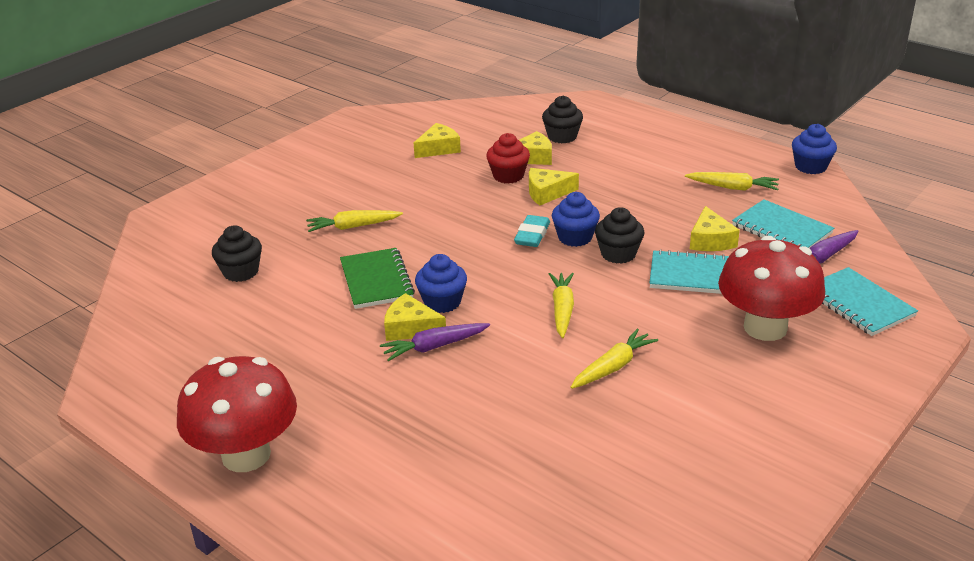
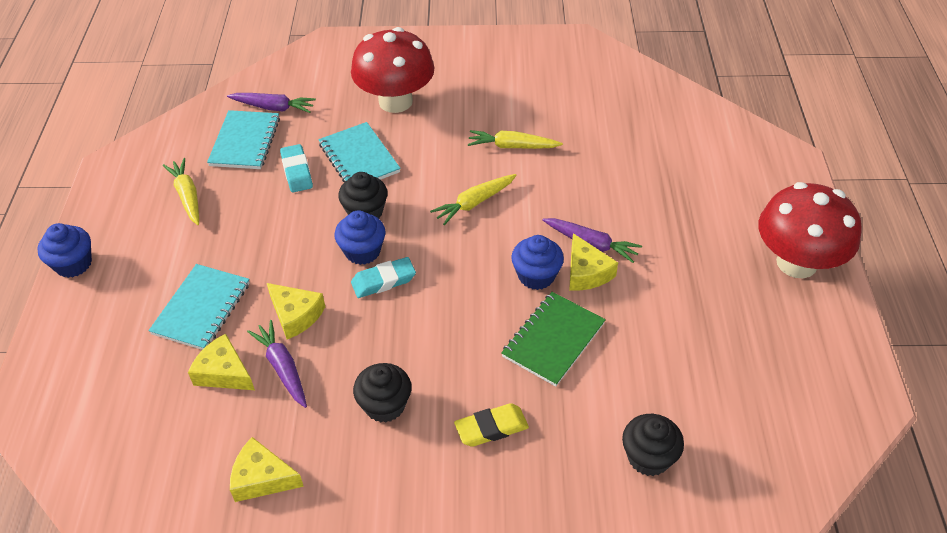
camera: 130 degrees left, 15 degrees up
yellow carrot [306,210,403,232] -> yellow eraser [454,403,529,447]
red cupcake [486,133,530,184] -> purple carrot [247,320,307,408]
black cupcake [542,96,583,143] -> black cupcake moved to [353,363,412,423]
yellow cheese [690,206,740,251] -> turquoise eraser [280,144,313,193]
blue cupcake [792,124,837,174] -> blue cupcake moved to [37,223,92,278]
turquoise notebook [822,267,918,336] -> turquoise notebook moved to [148,264,250,350]

